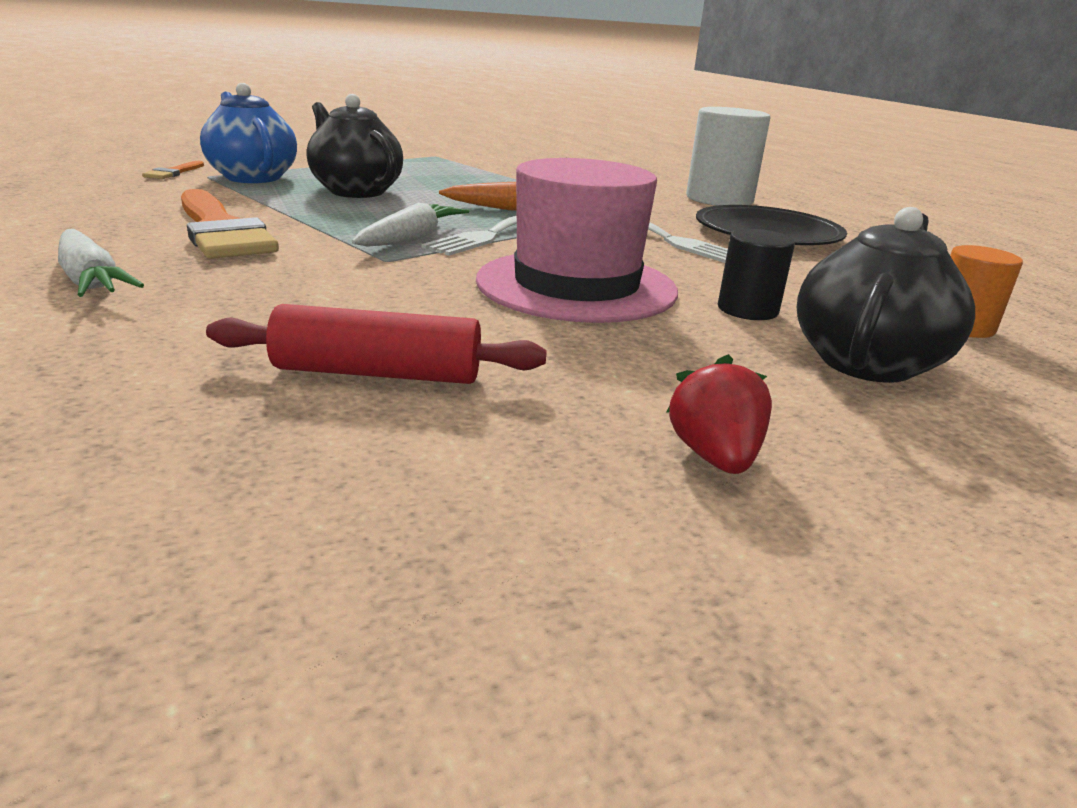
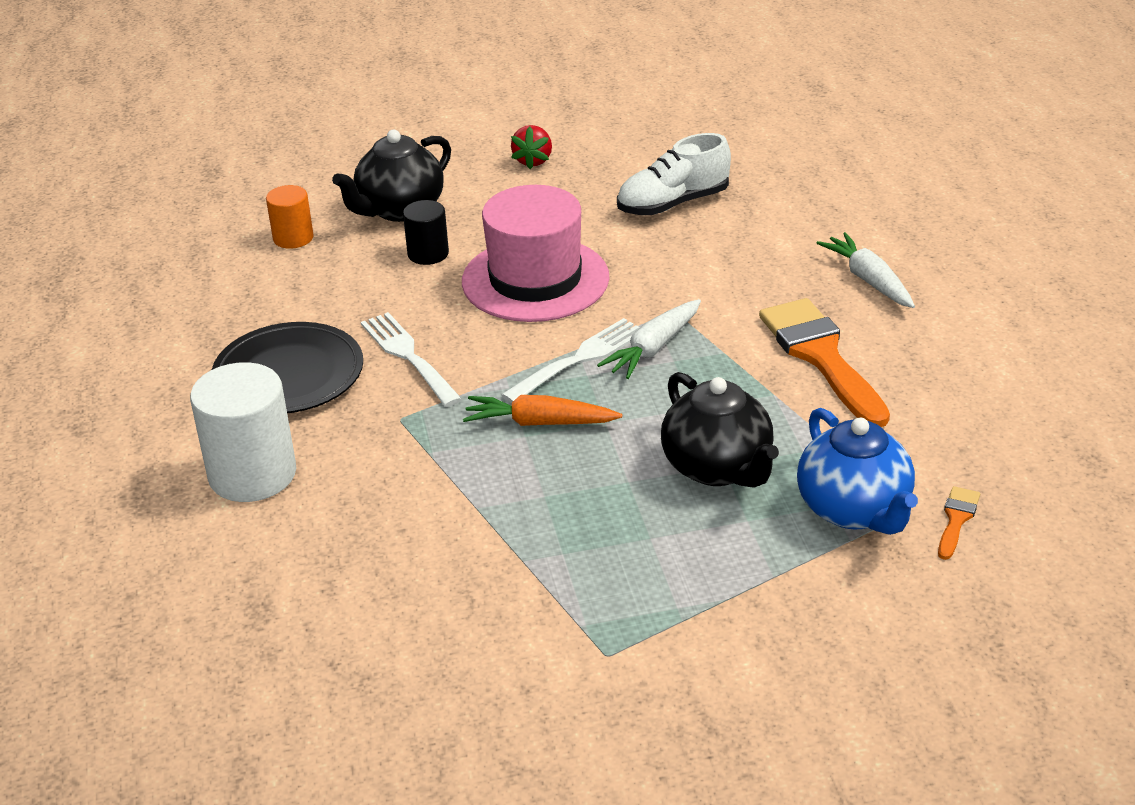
camera: 165 degrees left, 10 degrees up
red rolling pin [206,304,547,384] -> white shoe [617,133,731,215]

